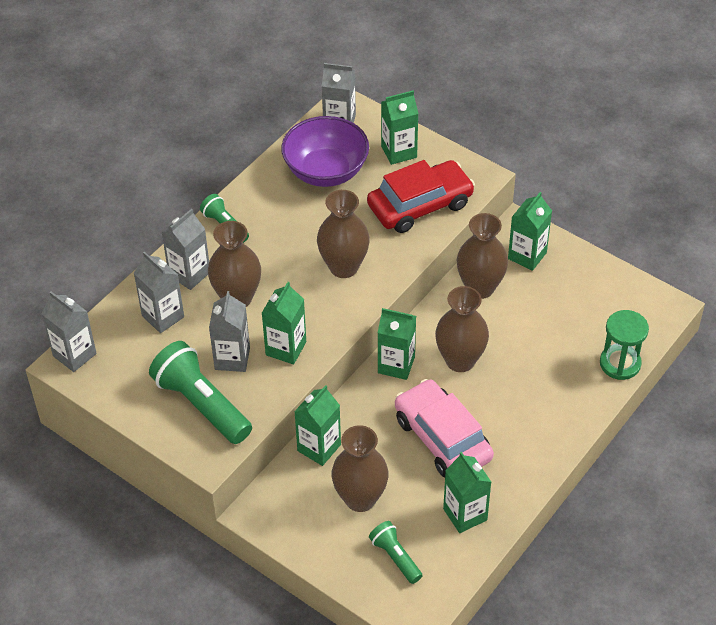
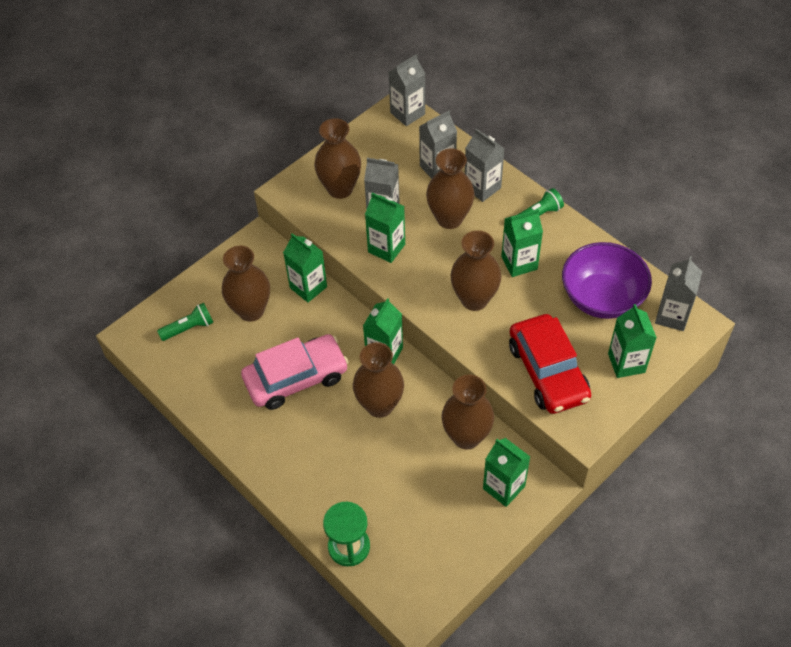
camera: 100 degrees right, 5 degrees up
green flashlight [149,341,252,444] -> brown vase [314,118,361,199]
green carton [443,452,491,533] -> green carton moved to [501,209,543,277]

